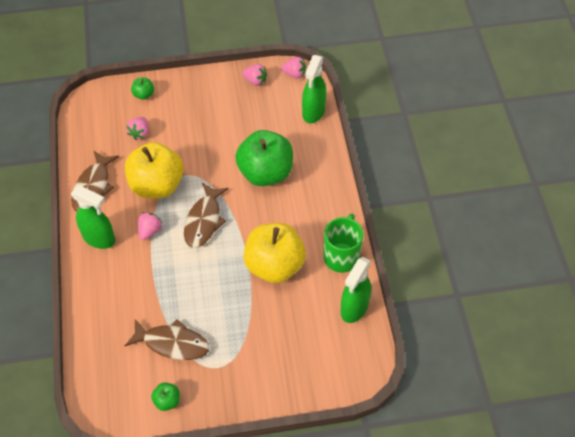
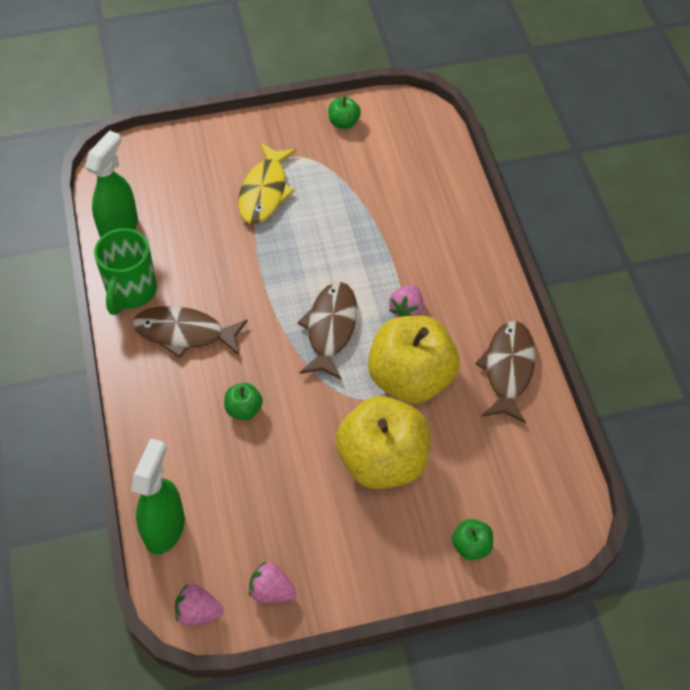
camera: 175 degrees right, 0 degrees up
green spray bottle [71,185,115,249] -> none
brown fish [125,319,209,360] -> brown fish moved to [133,306,248,358]
pink strawberry [126,117,149,140] -> none
green apple [235,130,293,186] -> green apple [224,383,263,420], size x0.42
yellow apple [243,223,306,283] -> yellow apple moved to [336,396,430,489]
none -> yellow fish [238,143,296,224]

